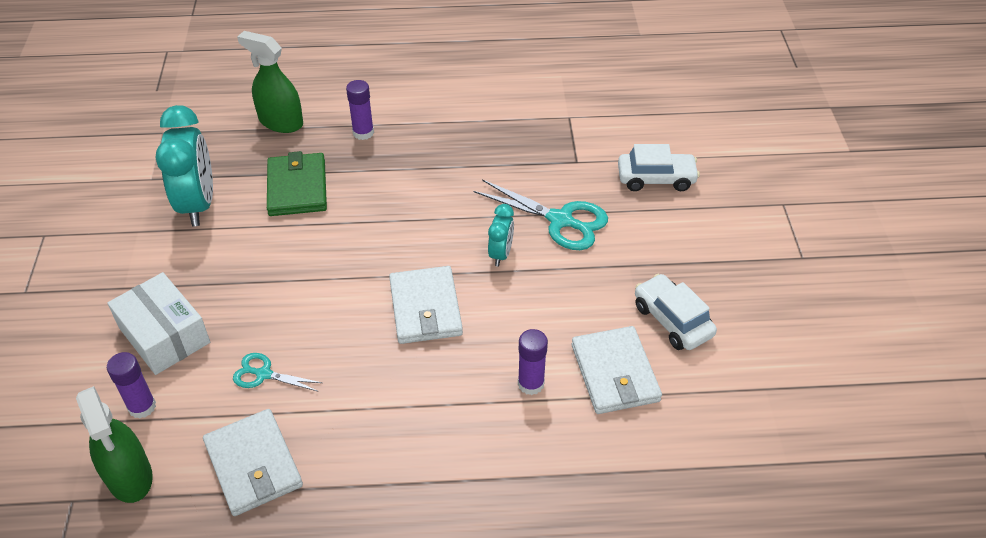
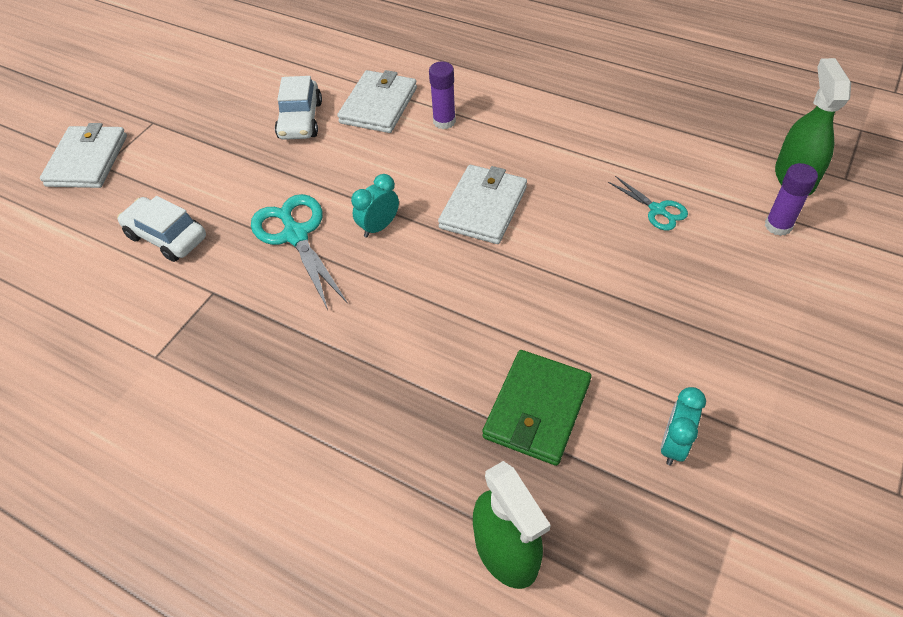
camera: 145 degrees left, 5 degrees up
white box [107,272,210,375] -> none
turquoise clock [155,105,213,226] -> turquoise clock [661,387,706,465], size x0.51
white wallet [203,409,303,516] -> white wallet moved to [40,123,127,188]
purple glue stick [346,80,374,140] -> none

